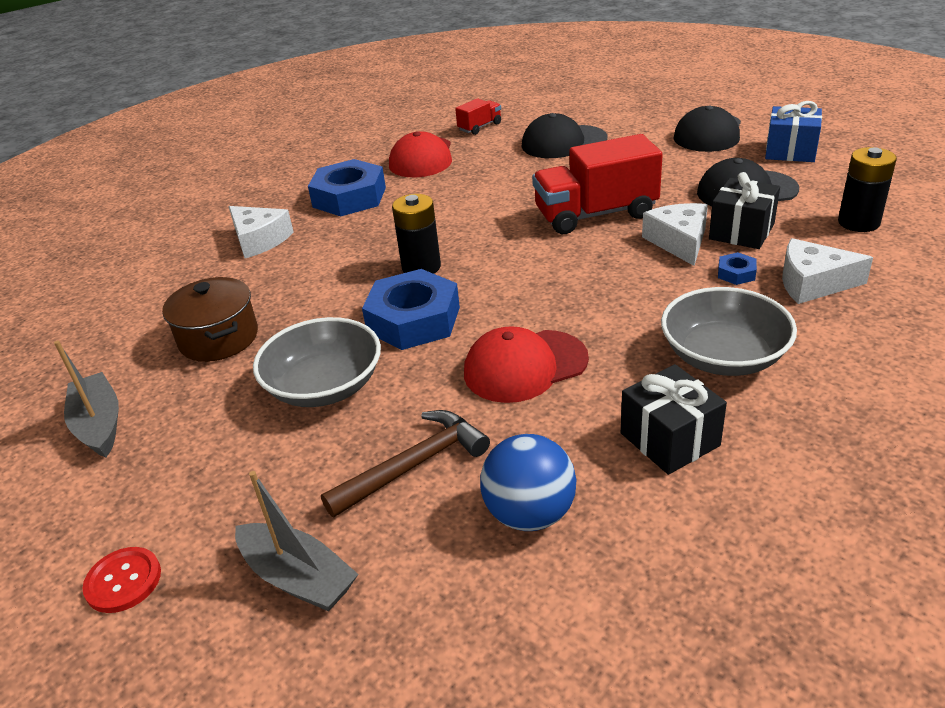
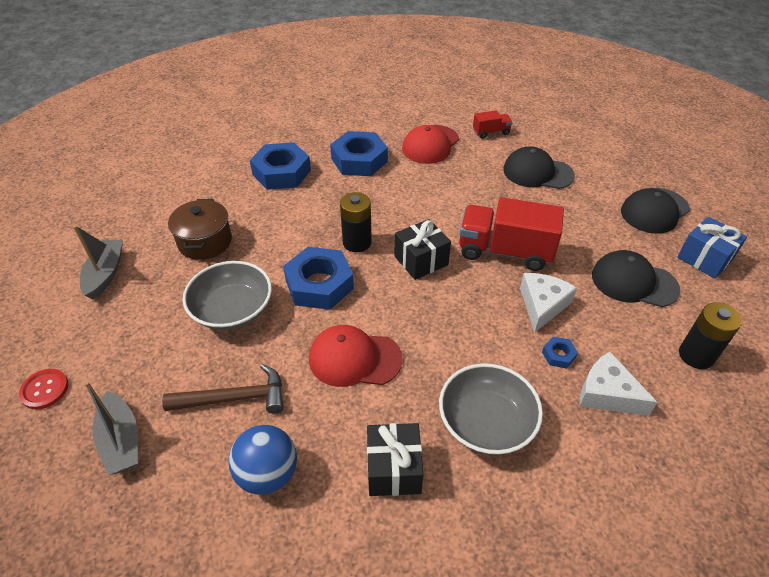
camera: 25 degrees right, 10 degrees up
white cheese [229,206,294,258] -> blue nut [250,142,311,190]
black gift [709,172,780,249] -> black gift moved to [394,219,451,280]

